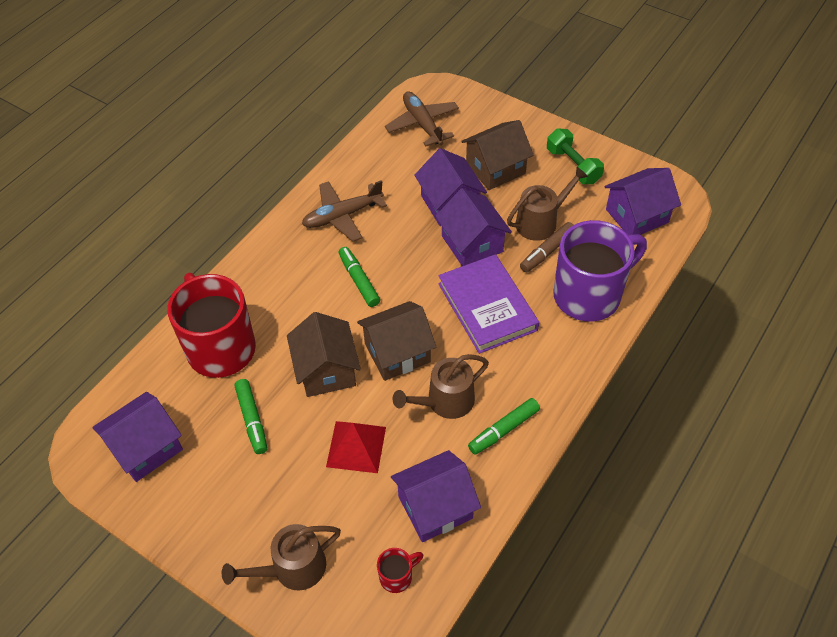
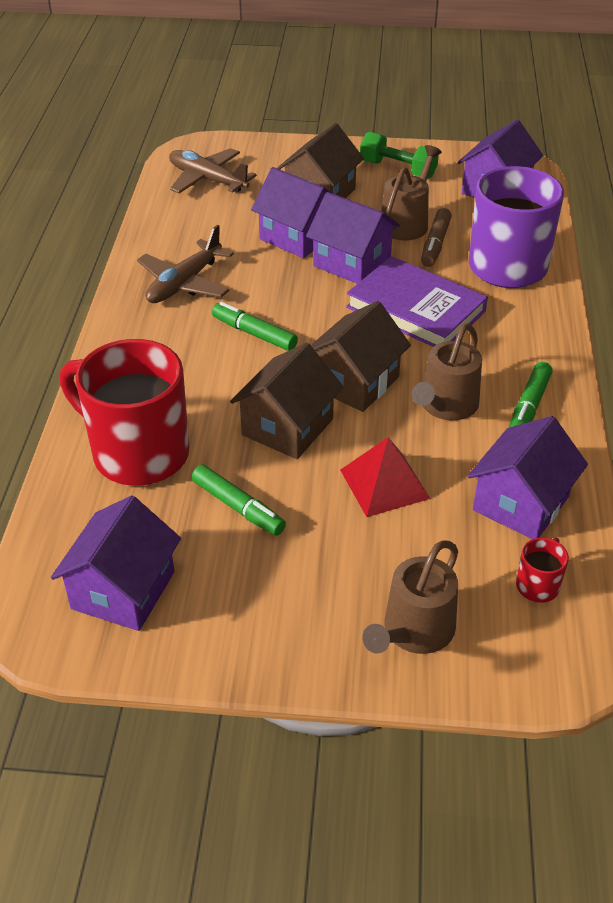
camera: 30 degrees left, 10 degrees down
brown house [287,312,361,397] -> brown house turned 75 degrees clockwise [230,343,343,459]

